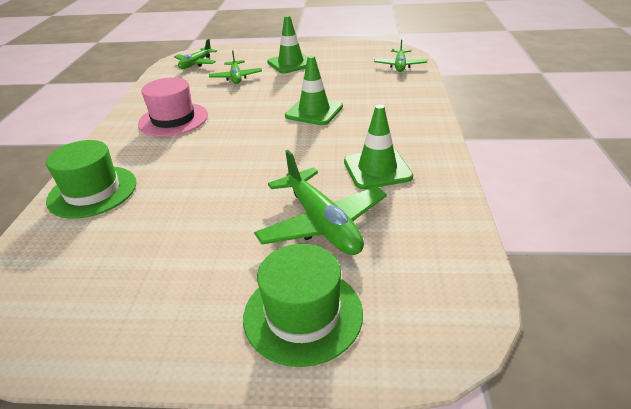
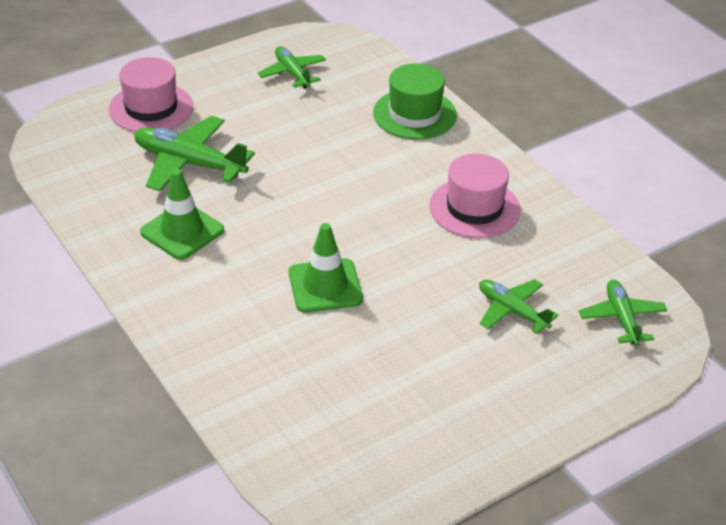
camera: 140 degrees right, 5 degrees up
green hat [243,244,363,367] -> pink hat [109,57,193,132]
green traffic cone [267,15,308,73] -> none
green plane [374,39,427,72] -> green plane moved to [258,46,326,89]

